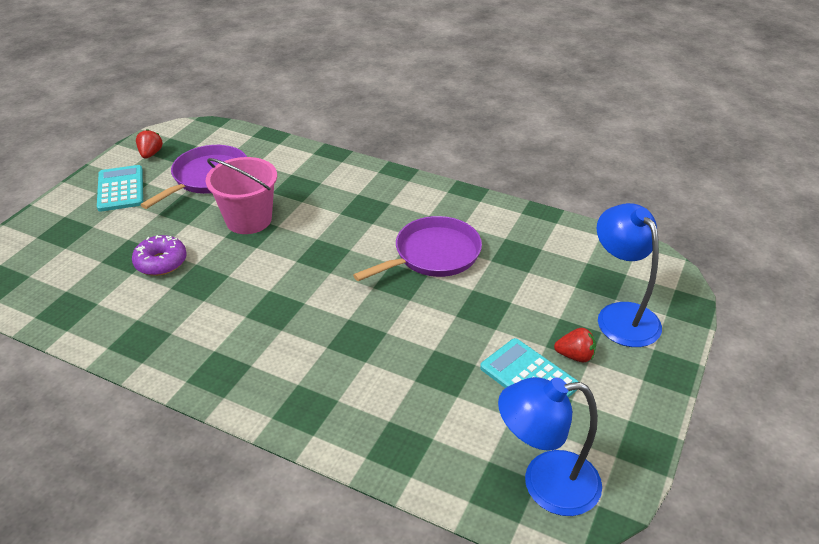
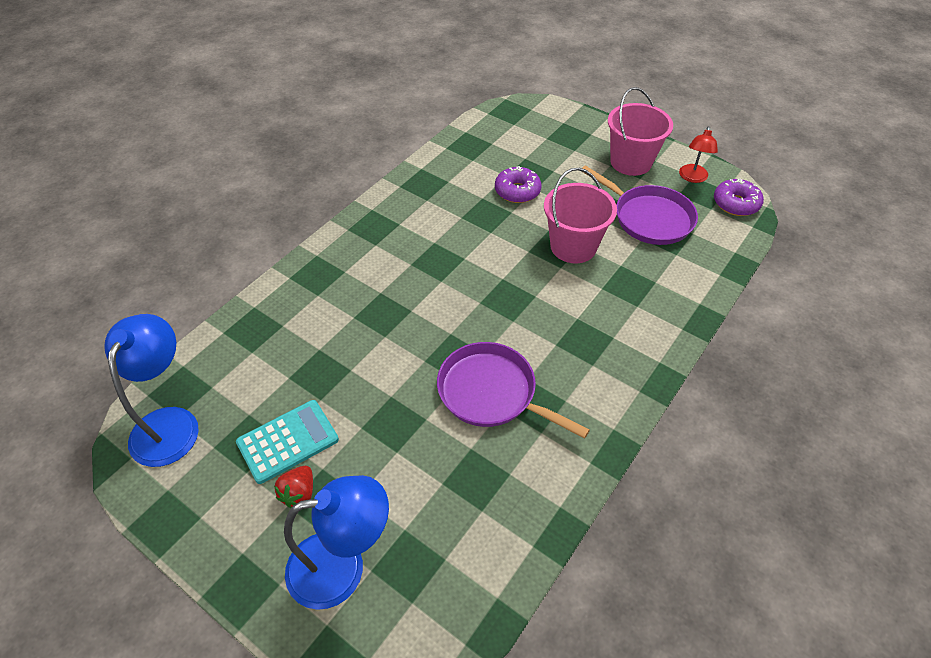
camera: 100 degrees right, 10 degrees up
turquoise calculator [97,165,143,212] -> pink bucket [608,87,673,176]
red strawberry [136,129,163,159] -> red lamp [679,126,718,183]
purple pan [353,216,482,281] -> purple pan turned 150 degrees clockwise [437,342,590,439]
none -> purple donut [714,178,764,216]

